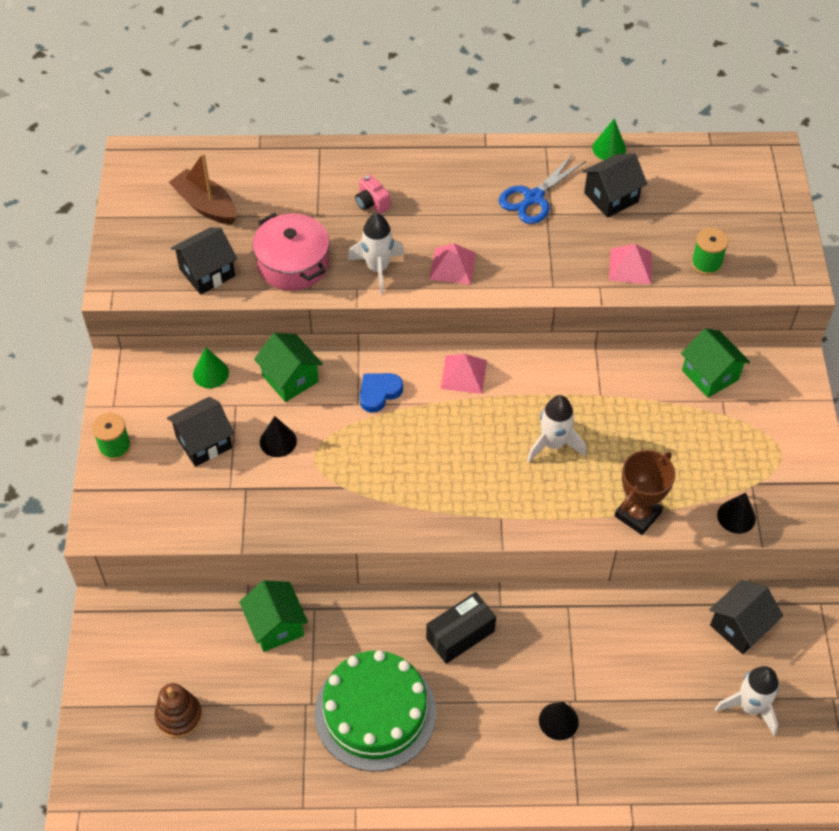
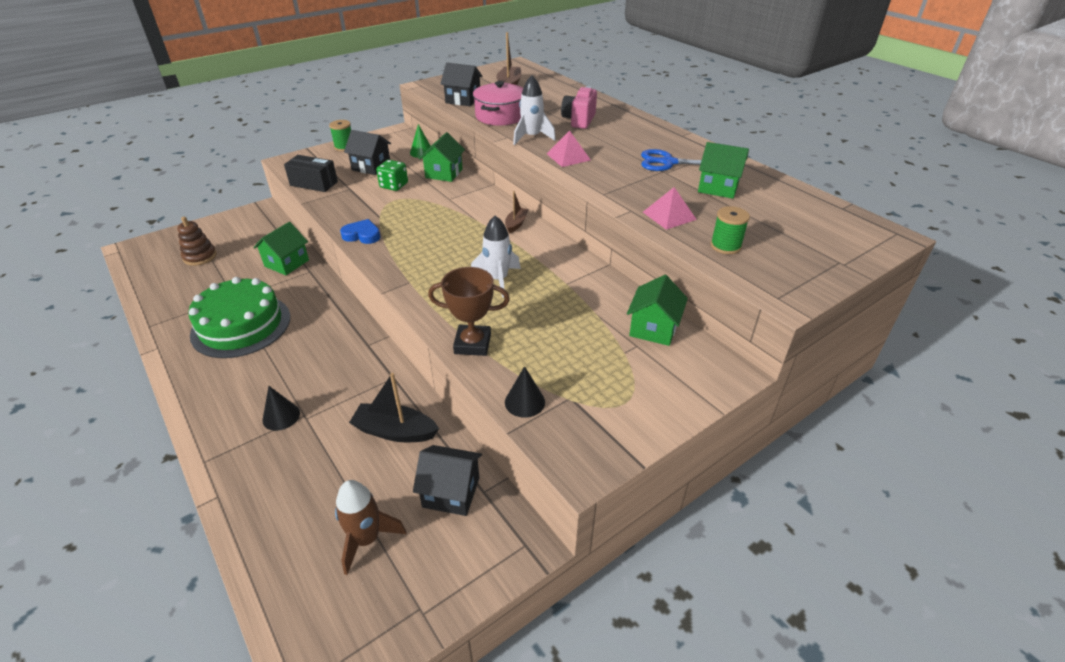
camera: 55 degrees right, 15 degrees down
black cone [260,416,297,457] -> green dice [376,160,408,191]
pink camera [355,174,390,214] -> pink camera [561,86,597,129], size x1.58
blue heart [360,373,403,413] -> blue heart moved to [340,219,380,244]
black box [426,592,496,664] -> black box moved to [284,155,338,192]
pink pyramid [441,354,487,394] -> brown boat [505,191,529,233]
black house [582,153,648,218] -> green house [698,142,749,199]
green cone [592,119,626,160] -> none
white rocket [715,666,779,735] -> brown rocket [335,480,406,575]
none -> black boat [349,373,439,442]

